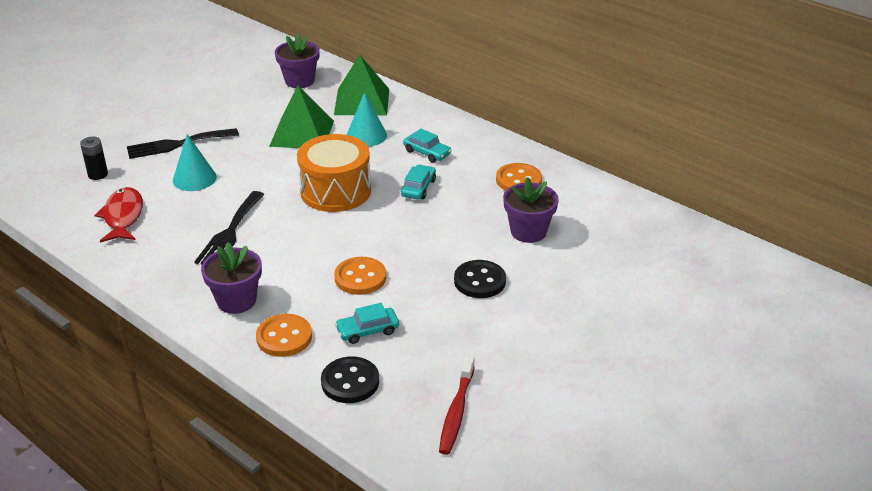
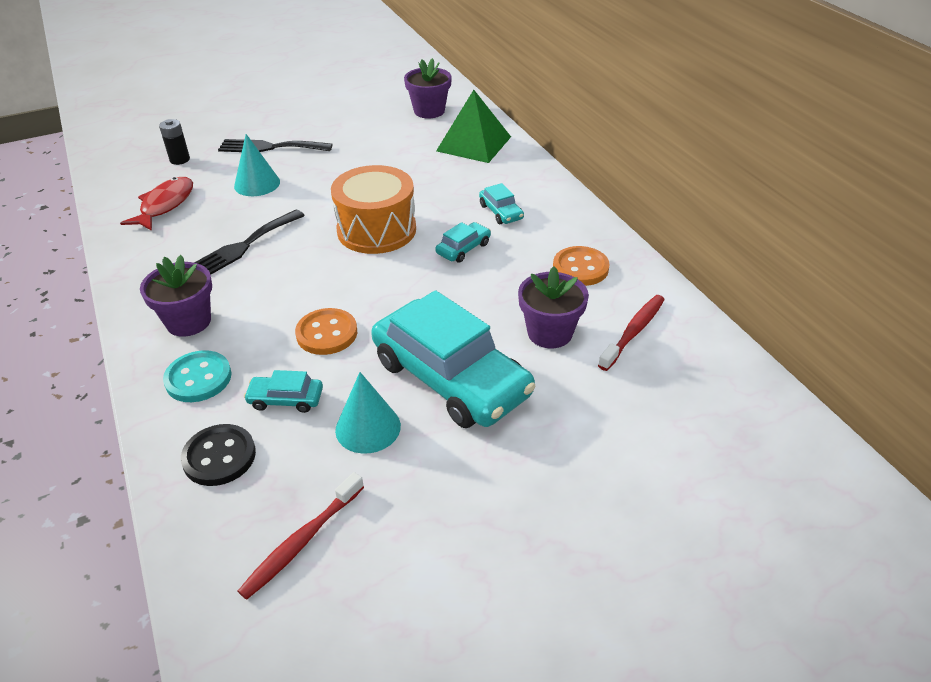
camera: 25 degrees right, 5 degrees up
orange button [256,314,312,357] -> turquoise button [163,350,231,402]
green pyramid [269,85,334,148] -> none
turquoise cone [347,92,387,147] -> turquoise cone moved to [335,372,401,454]
black button [454,260,506,298] -> turquoise car [371,290,535,428]
none -> red toothbrush [598,295,665,371]

